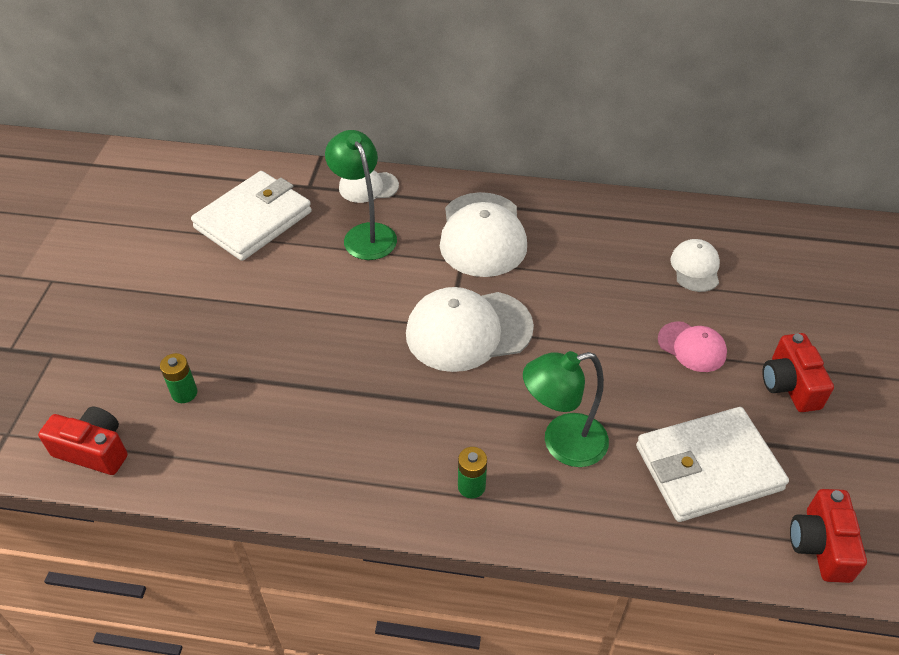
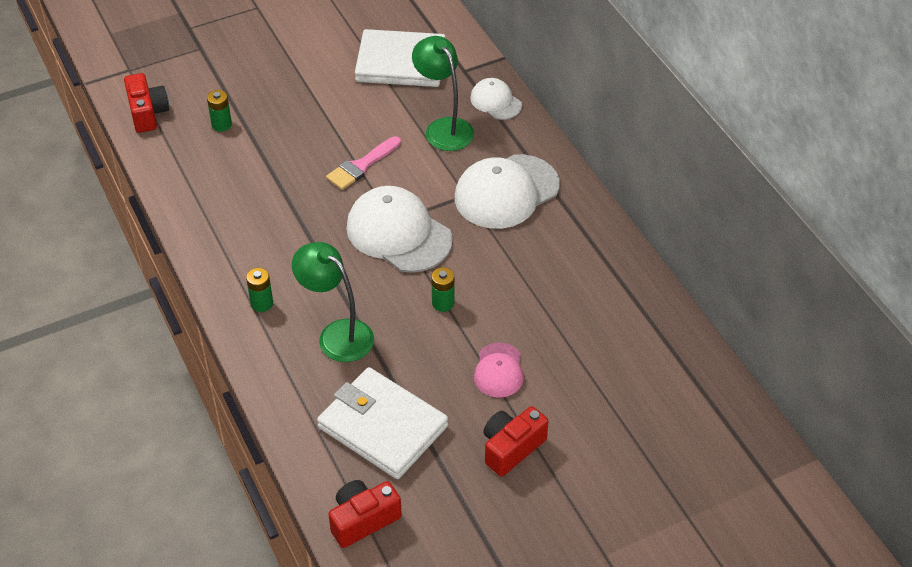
camera: 55 degrees right, 0 degrees up
green lamp [325,130,397,260] -> green lamp turned 60 degrees counterclockwise [412,36,474,151]
white cap [670,239,720,292] -> none
none -> pink brush [326,136,401,190]
none -> green battery [431,267,454,312]

